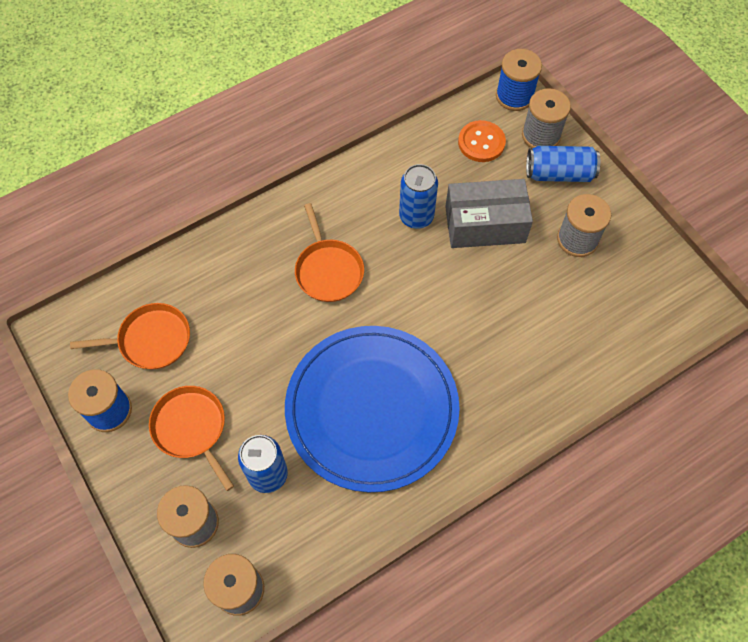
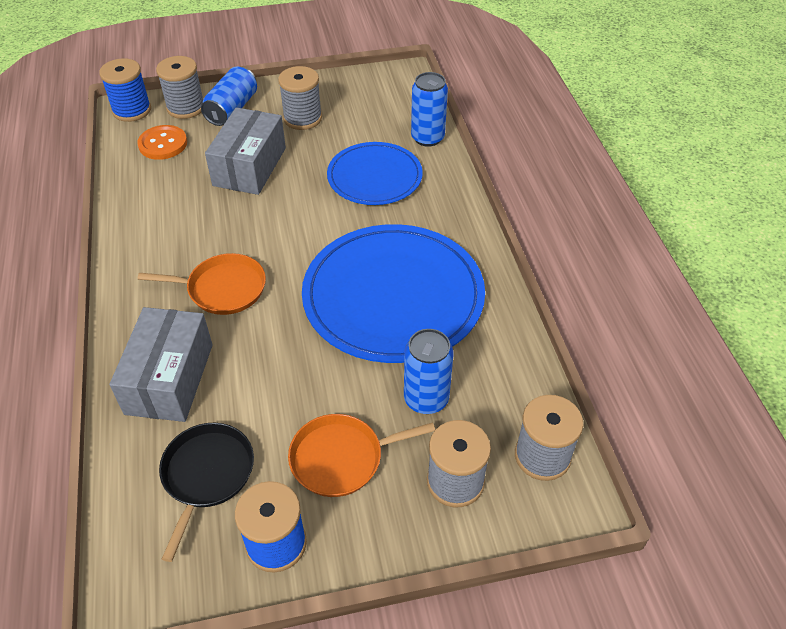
camera: 70 degrees left, 15 degrees down
orange pan [70,303,190,369] -> black pan [159,423,254,562]
blue can [399,164,438,229] -> blue can moved to [411,72,448,147]
none -> grey box [109,307,213,422]
none -> blue plate [327,142,423,205]

